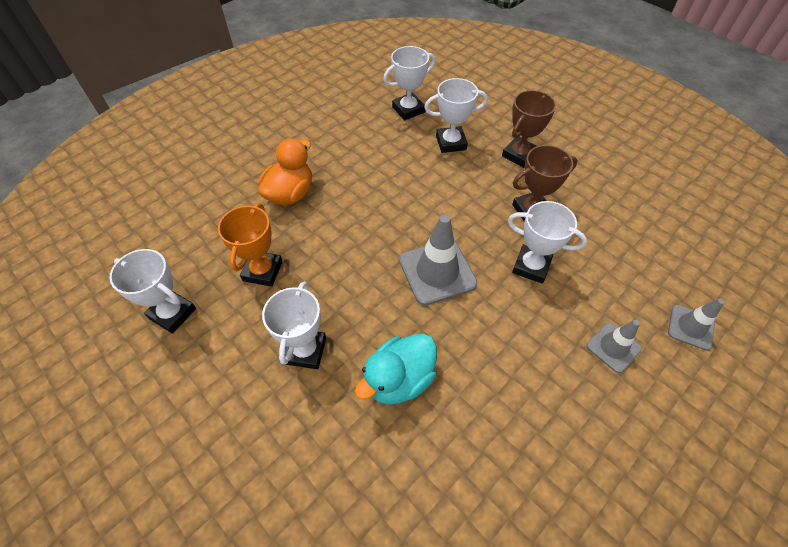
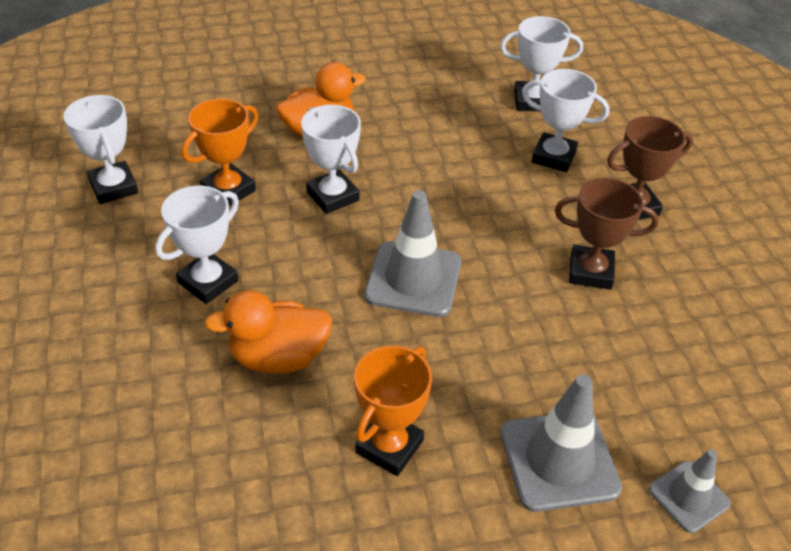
camera: 30 degrees right, 10 degrees down
turquoise duck [354,334,437,405] -> orange duck [204,290,332,373]
white trophy [508,201,587,284] -> white trophy moved to [301,105,361,214]
grey traffic cone [586,320,642,373] -> grey traffic cone [500,374,622,512], size x1.70
none -> orange trophy [354,346,432,476]

